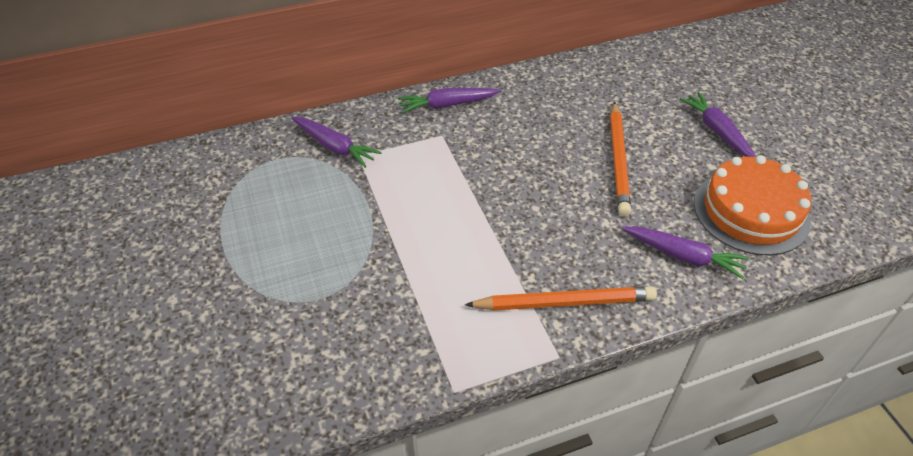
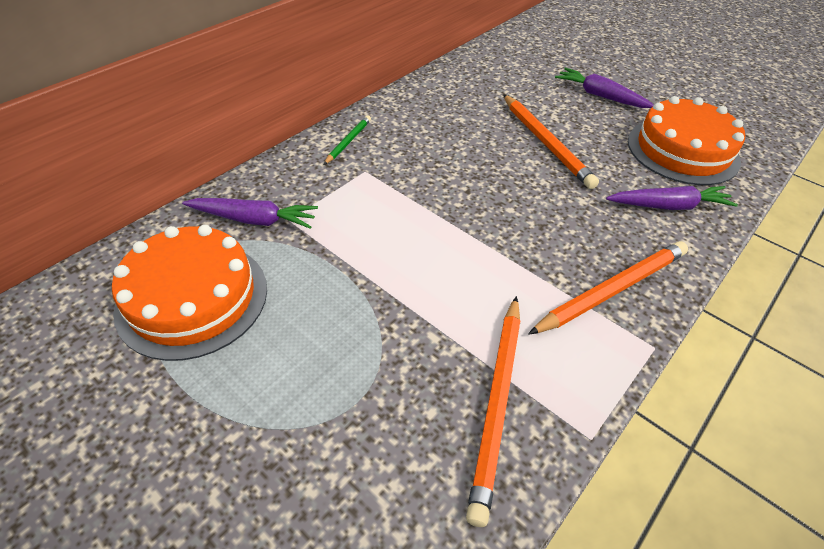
camera: 30 degrees left, 0 degrees up
purple carrot [398,88,501,113] -> green pencil [324,116,371,165]
none -> orange cake [112,225,267,361]
none -> orange pencil [466,296,520,527]

